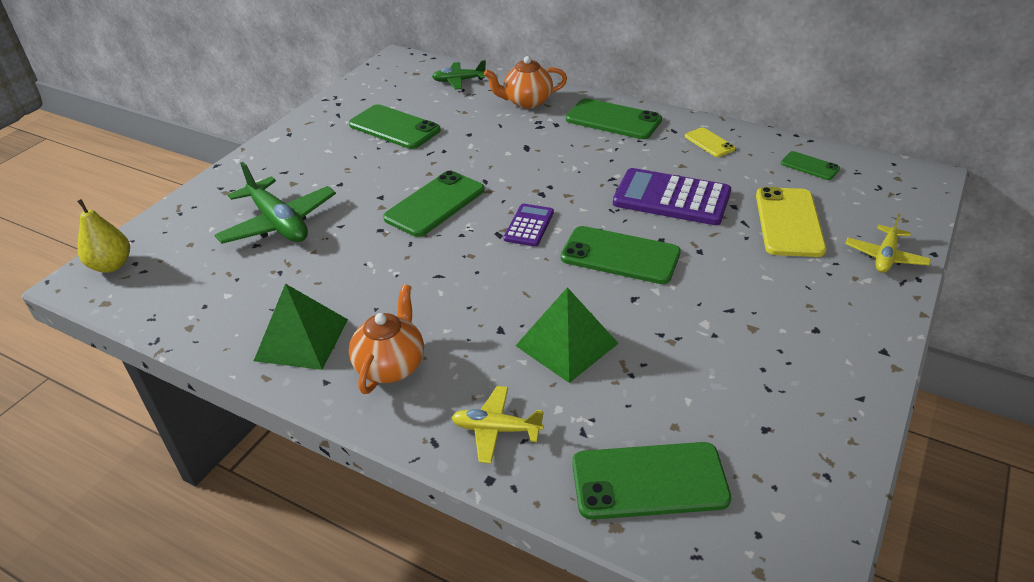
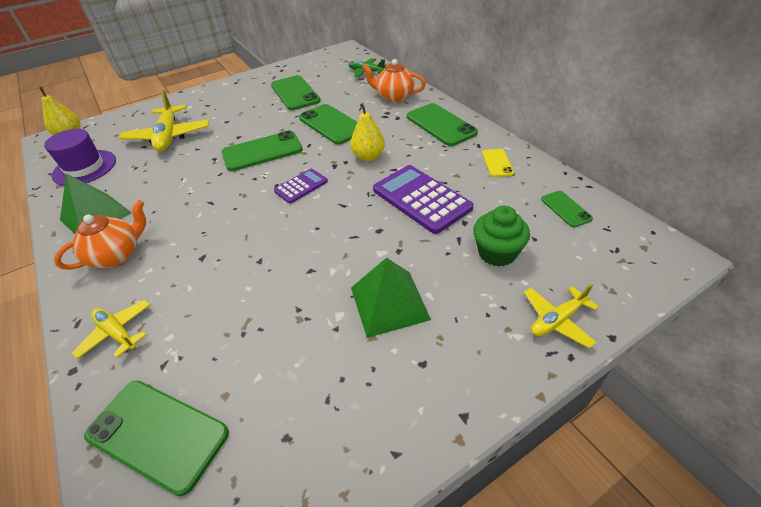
camera: 30 degrees right, 5 degrees up
green plane [215,162,336,244] -> yellow plane [119,90,209,151]
green pyramid [515,287,619,383] -> green pyramid moved to [351,258,431,338]
green phone [561,226,681,284] -> green phone moved to [299,104,357,145]
yellow phone [756,187,826,257] -> green cupcake [473,206,530,267]
none -> purple hat [44,129,116,186]
none -> yellow pear [350,103,385,161]

